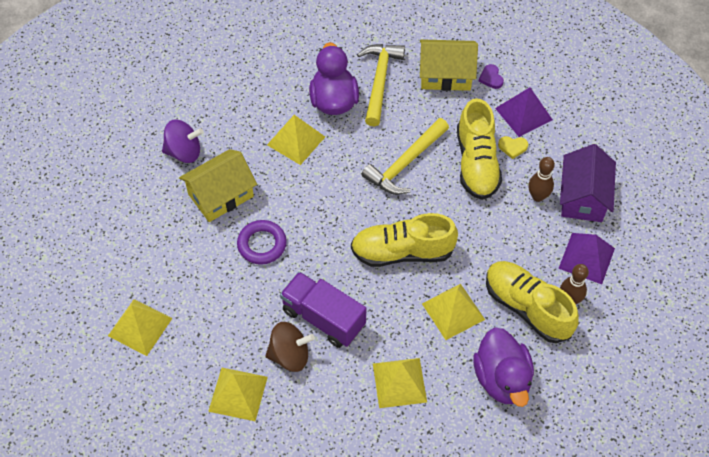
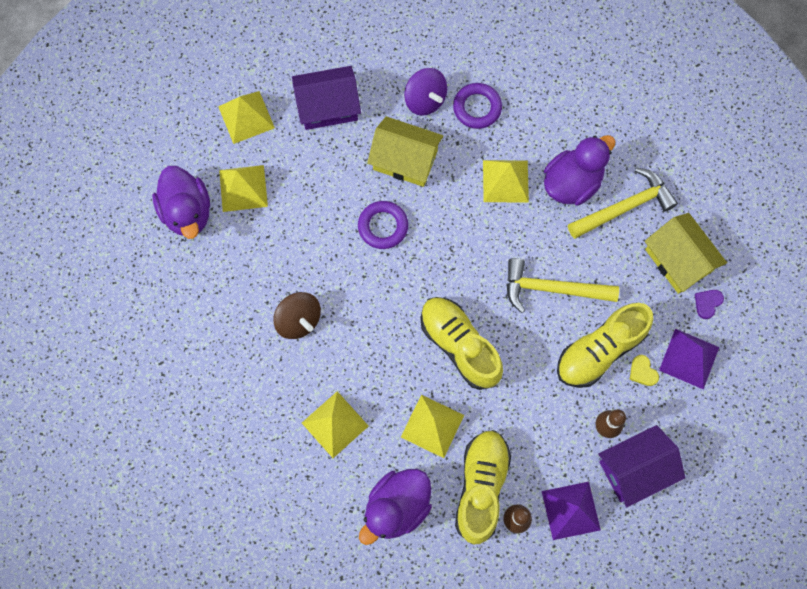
camera: 55 degrees right, 15 degrees up
yellow pyramid [208,368,268,421] -> yellow pyramid moved to [218,91,275,144]
purple truck [280,272,366,348] -> none
none -> purple duck [152,166,210,239]
none -> purple house [292,66,361,130]
none -> purple ring [453,83,502,129]

